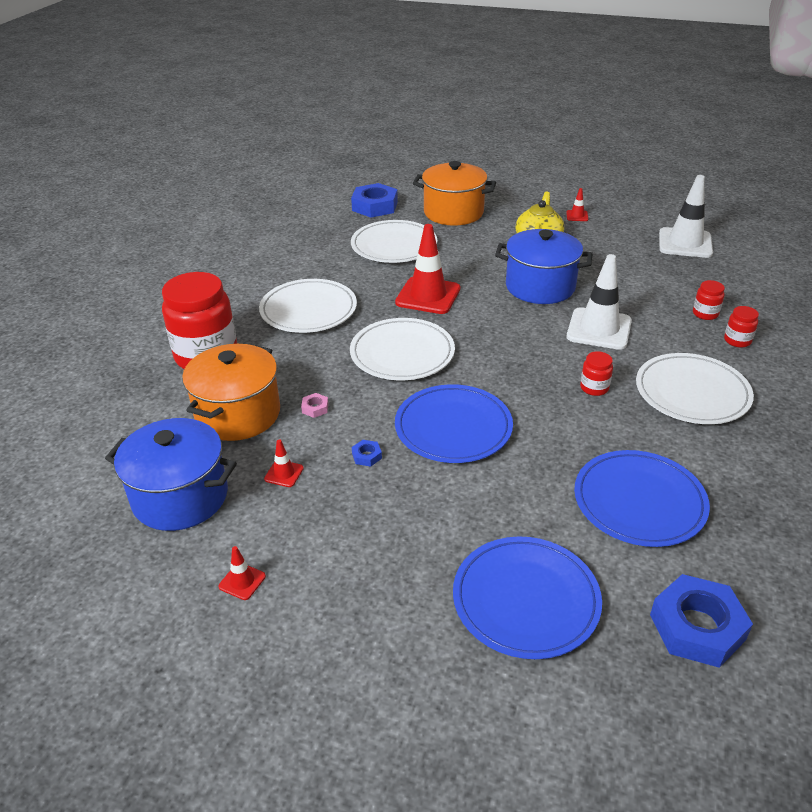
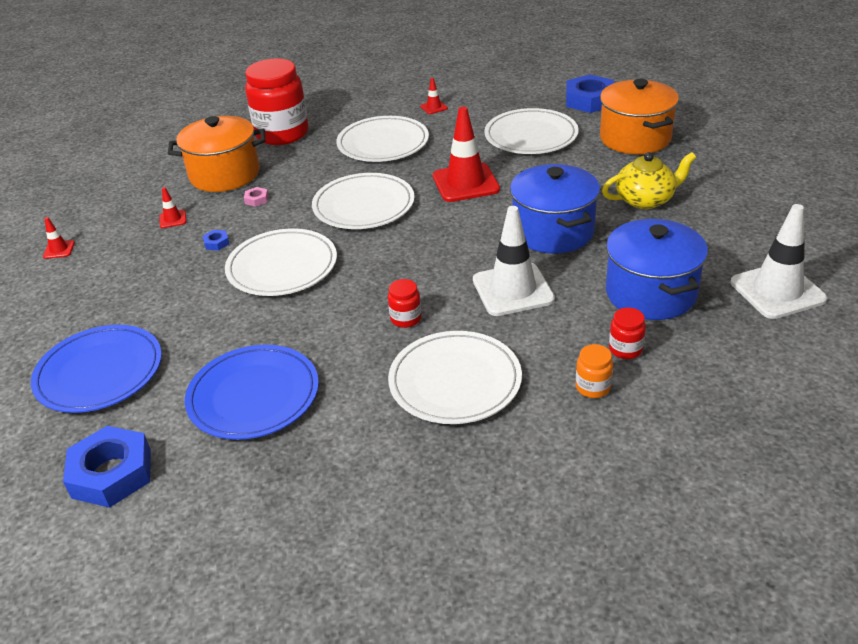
camera: 60 degrees right, 0 degrees up
blue pot [105,418,237,531] -> blue pot moved to [606,219,708,320]
blue plate [395,384,513,463] -> white plate [225,229,337,296]
red traffic cone [566,188,588,221] -> red traffic cone moved to [420,78,448,114]
red jar [724,306,759,348] -> orange jar [576,344,613,398]

